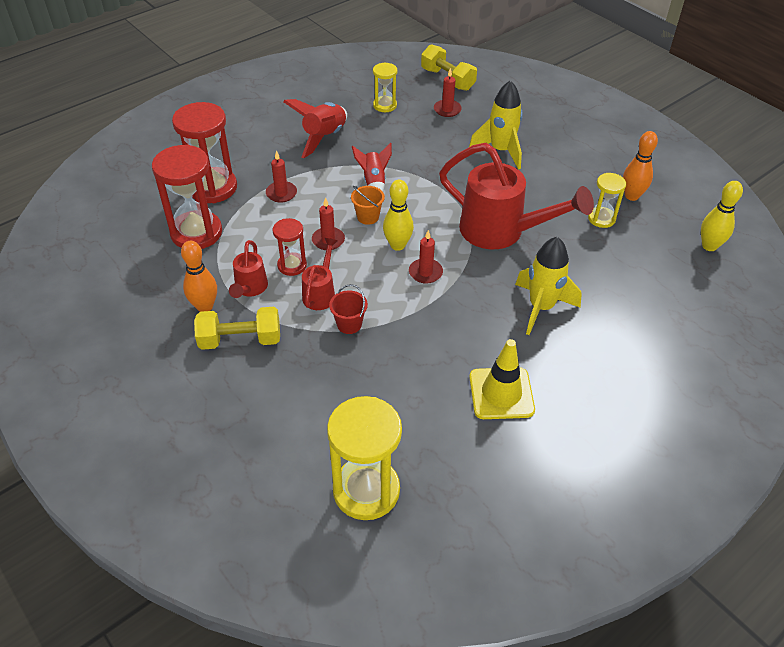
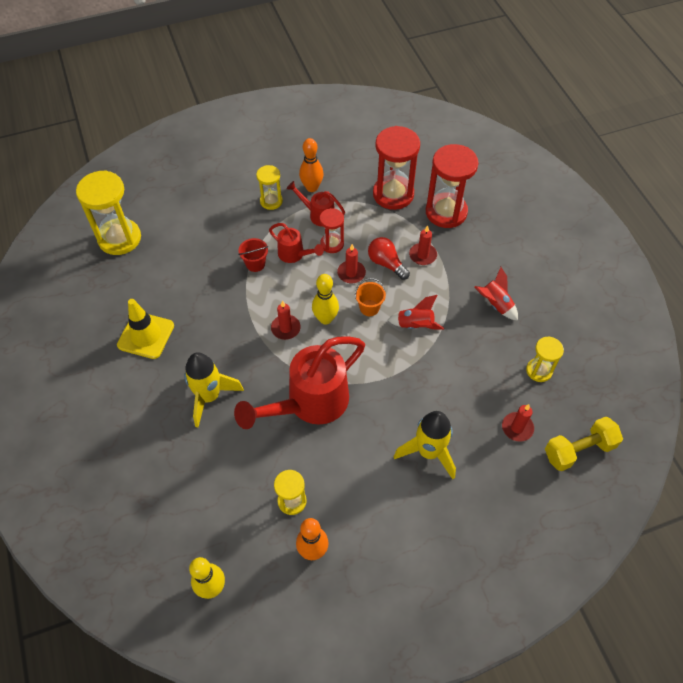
camera: 110 degrees right, 10 degrees up
yellow dumbbell [194,307,280,350] -> yellow hourglass [256,165,283,210]
red rocket [283,99,347,158] -> red rocket [474,267,518,321], size x0.66
none -> red light bulb [368,237,410,280]

